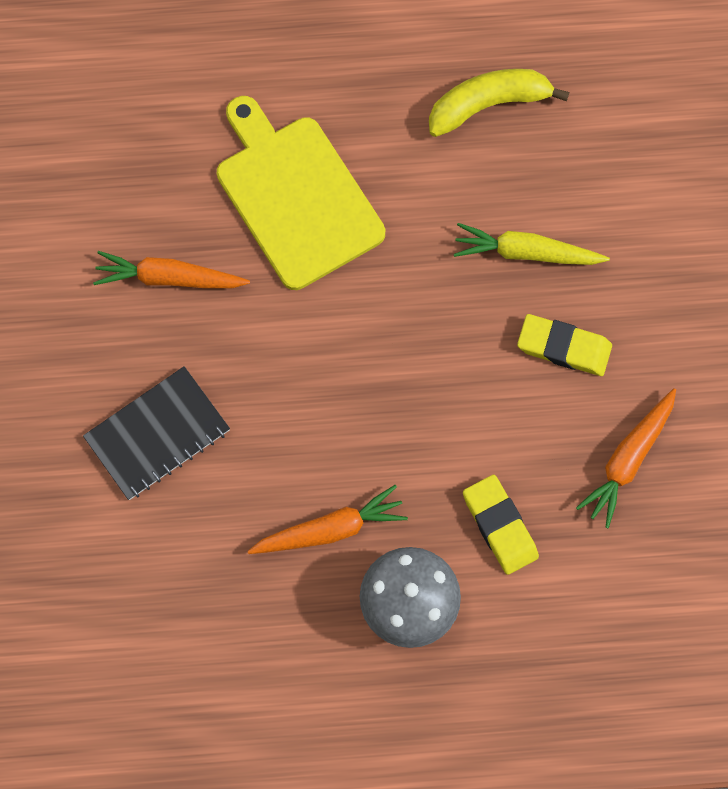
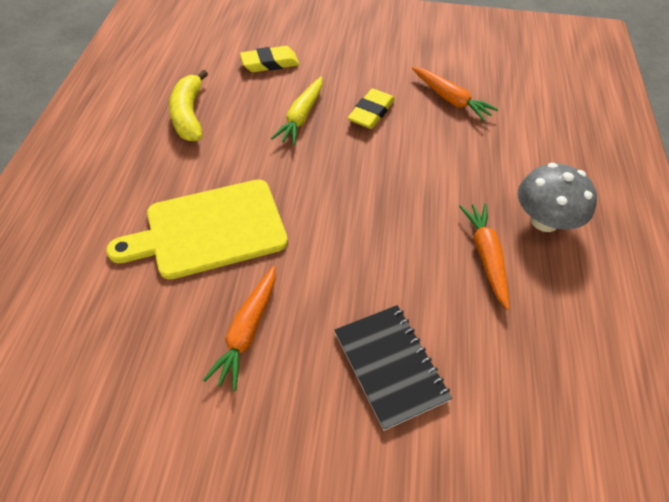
camera: 80 degrees left, 20 degrees down
yellow eraser [463,475,539,575] -> yellow eraser moved to [240,46,299,72]

